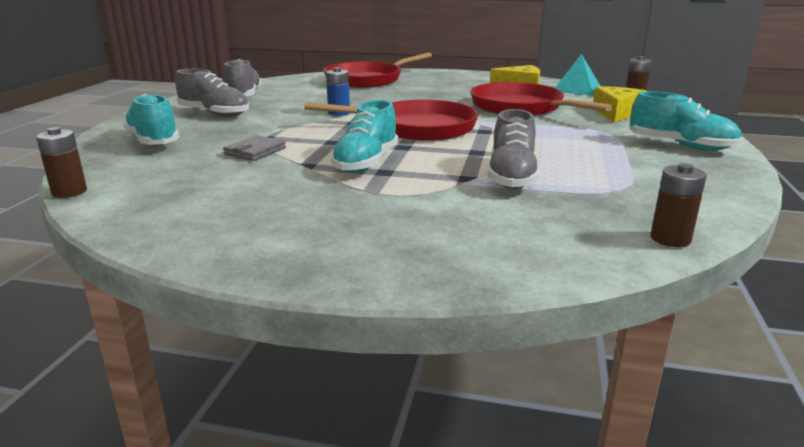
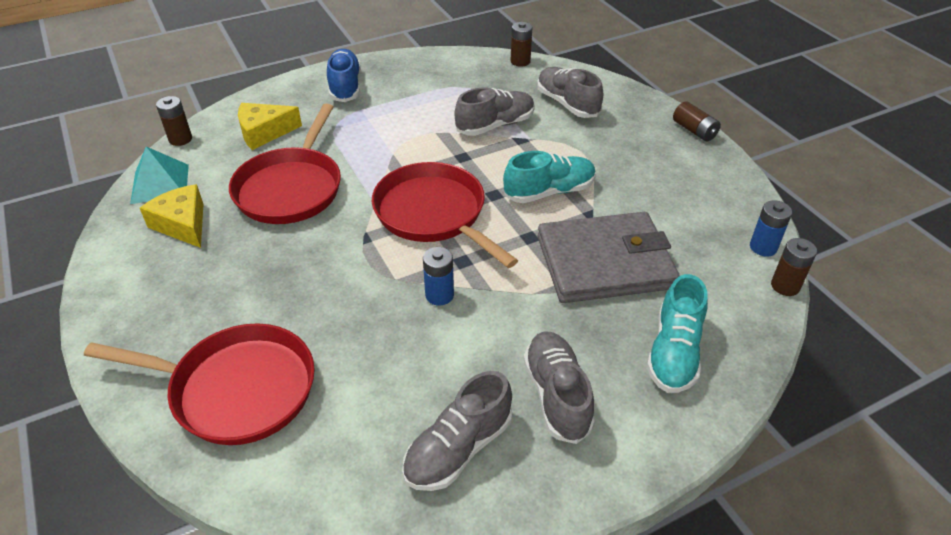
camera: 130 degrees left, 20 degrees up
grey wallet [223,135,286,161] -> grey wallet [538,212,680,303], size x2.37
turquoise shoe [629,91,742,151] -> blue shoe [327,49,361,102]
none -> grey shoe [537,67,603,118]
none -> brown battery [673,101,721,141]
none -> blue battery [750,200,792,257]

